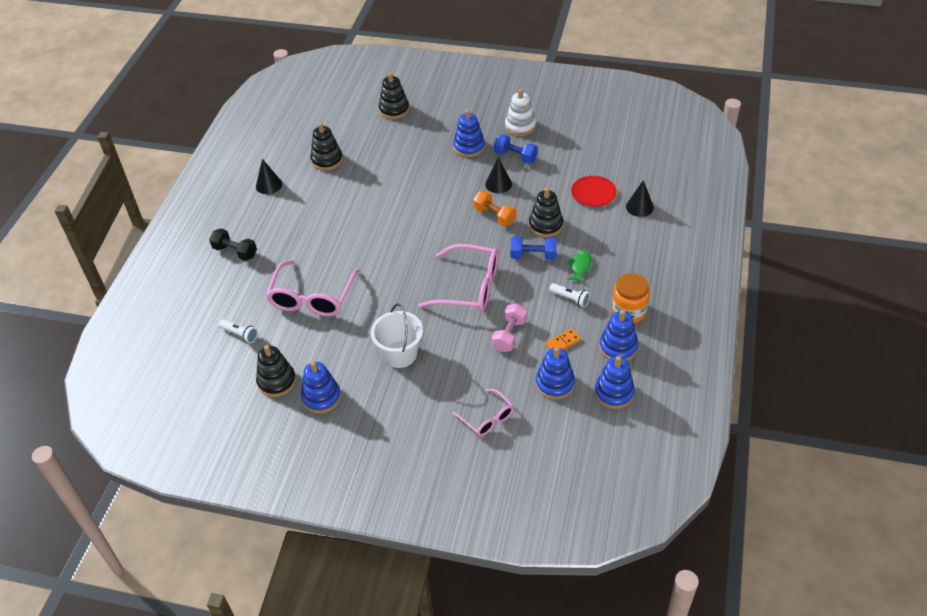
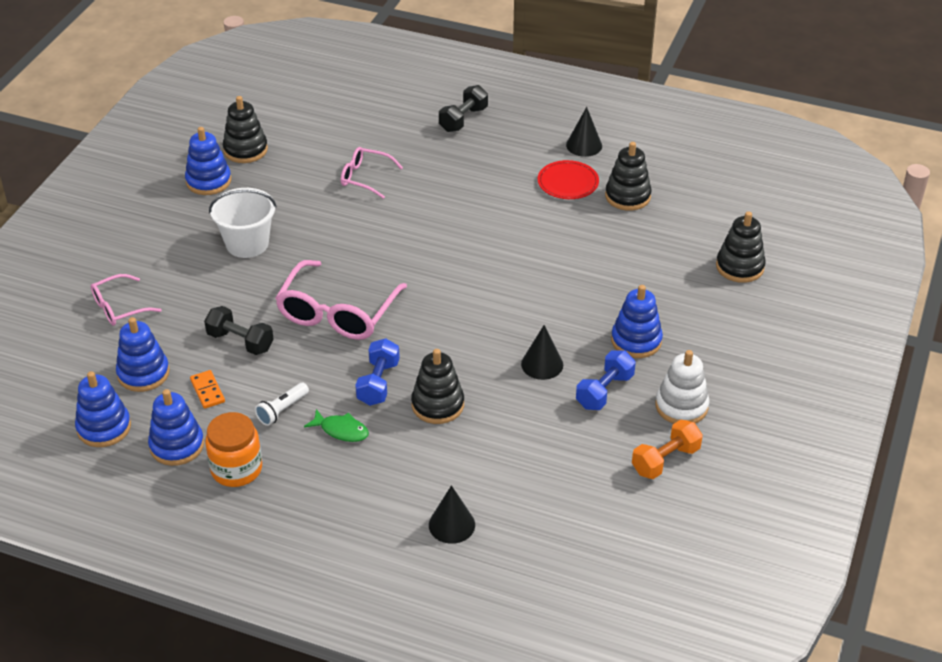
camera: 95 degrees right, 5 degrees down
white flashlight [219,319,258,343] -> none
pink glasses [266,260,359,316] -> pink glasses [341,147,403,199], size x0.56
orange dumbbell [473,191,516,226] -> orange dumbbell moved to [632,420,703,479]
pink dumbbell [492,304,527,352] -> black dumbbell [204,306,274,355]
red plate [571,176,617,207] -> red plate moved to [538,160,599,199]

